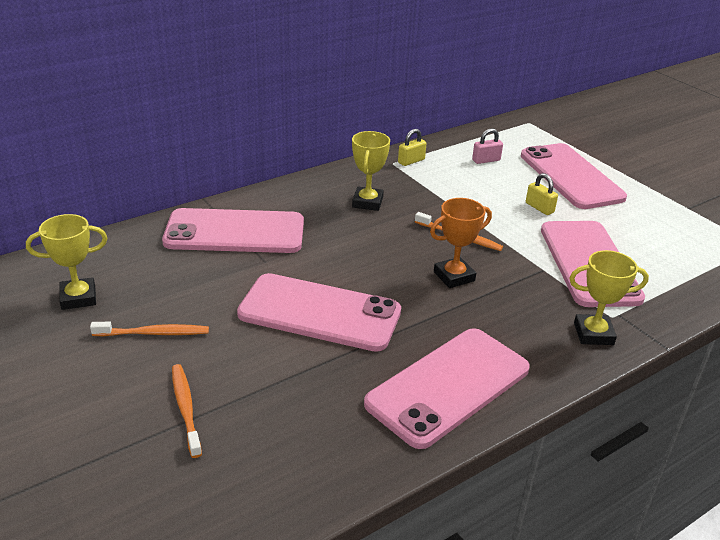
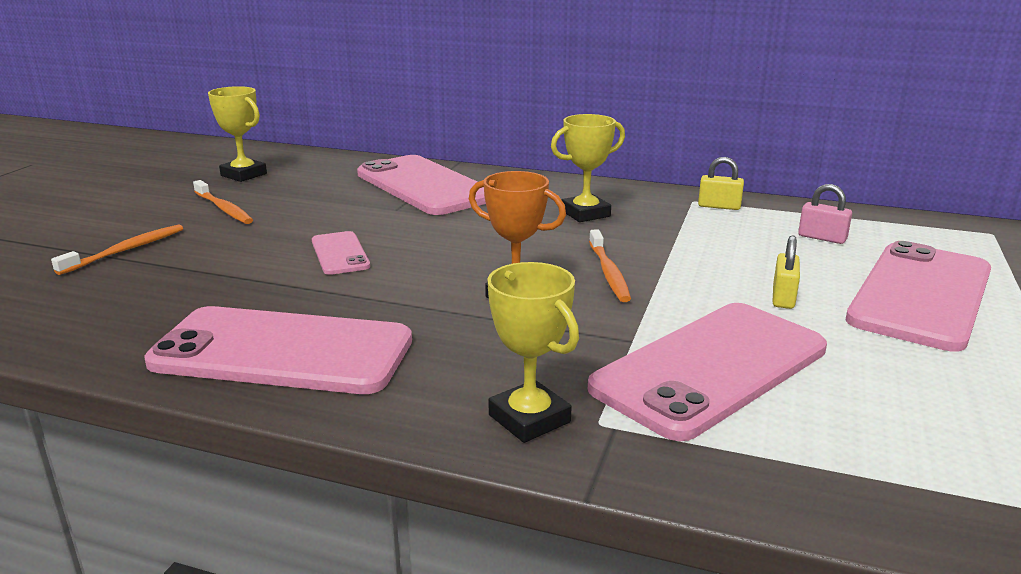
camera: 55 degrees right, 10 degrees down
pink phone [237,273,401,352] -> pink phone [312,231,370,275], size x0.48

